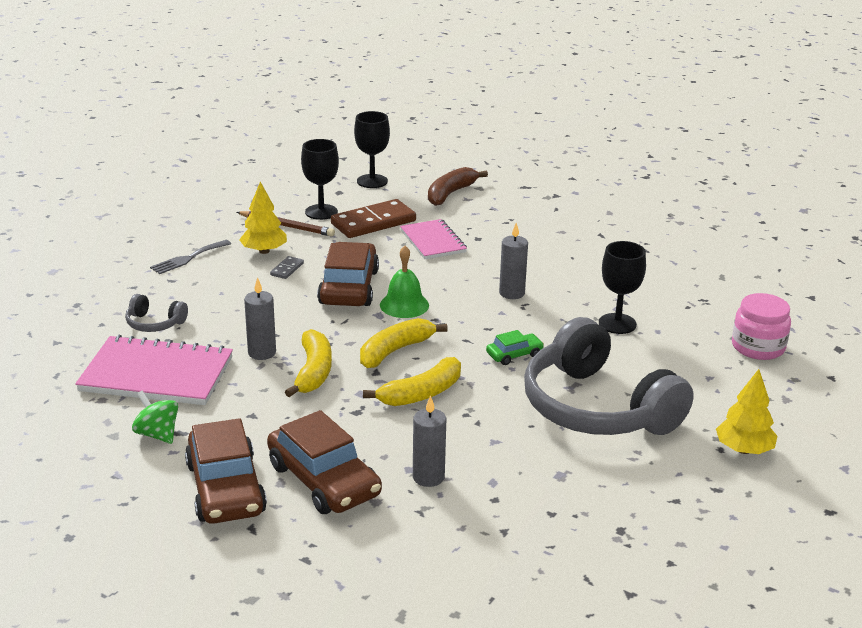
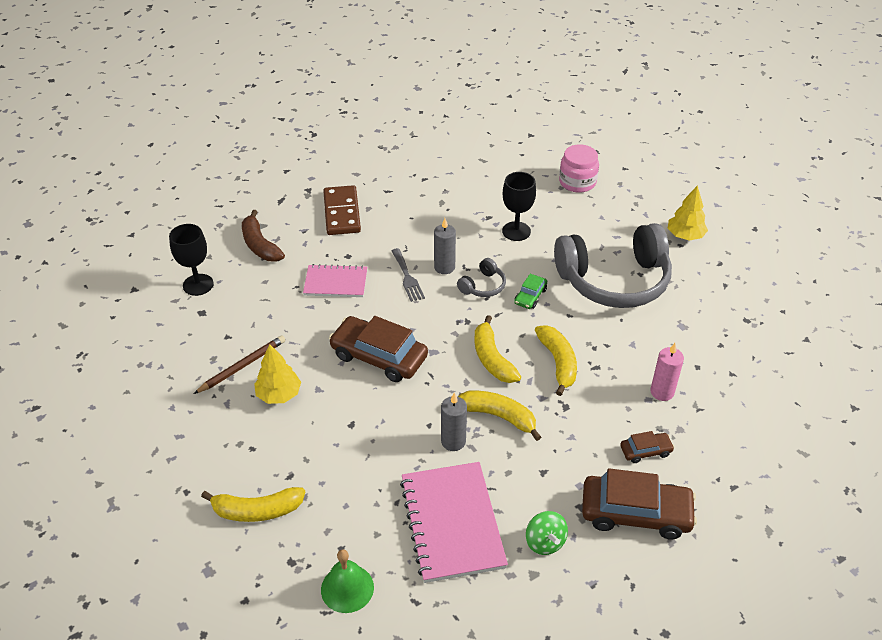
camera: 65 degrees left, 15 degrees up
pink notebook [75,335,233,405] -> pink notebook turned 45 degrees counterclockwise [400,462,508,583]
grey headphones [125,294,188,332] -> grey headphones moved to [457,258,506,297]
green spinning top [132,391,178,444] -> green spinning top turned 90 degrees counterclockwise [526,511,568,555]
grey fork [150,240,231,274] -> grey fork moved to [391,248,425,302]
brown car [267,410,382,514] -> brown car [620,431,675,463], size x0.49
grey domino [270,256,304,279] -> none
black goblet [301,139,339,220] -> none
brown domino [331,199,416,238] -> brown domino moved to [323,185,361,235]
green bell [380,246,429,318] -> green bell moved to [321,549,374,613]
grey candle [413,395,446,487] -> pink candle [650,343,684,401]
green car [486,330,544,365] -> green car turned 150 degrees counterclockwise [514,274,547,309]
none -> yellow banana [201,487,305,522]

